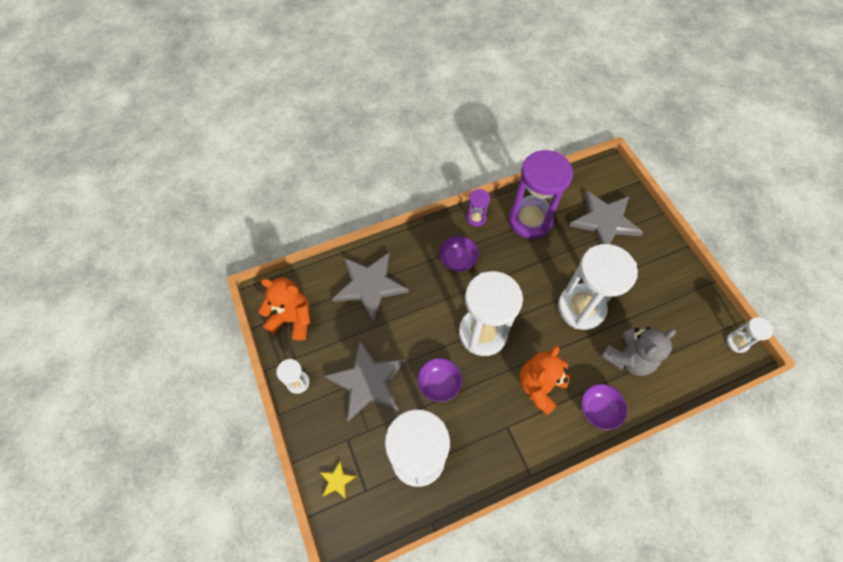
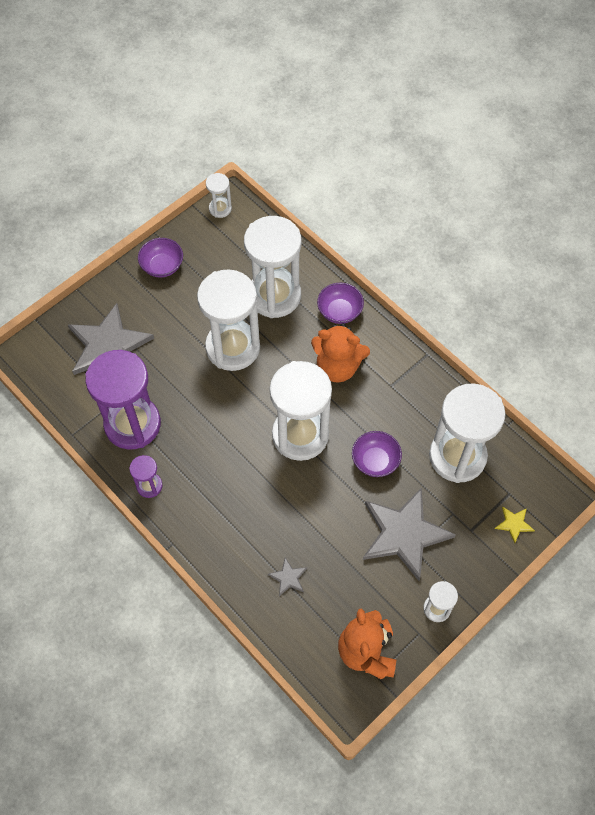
camera: 110 degrees left, 0 degrees up
grey star [332,252,409,322] -> grey star [268,557,307,596], size x0.41
purple bowl [439,236,479,272] -> purple bowl moved to [138,238,183,278]
grey teddy bear [601,327,676,376] -> white hourglass [244,216,301,318]

